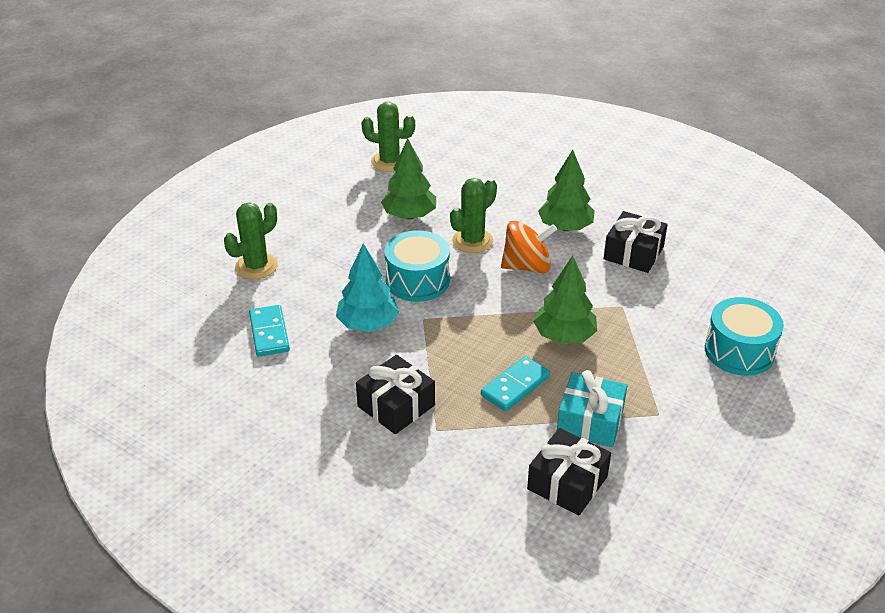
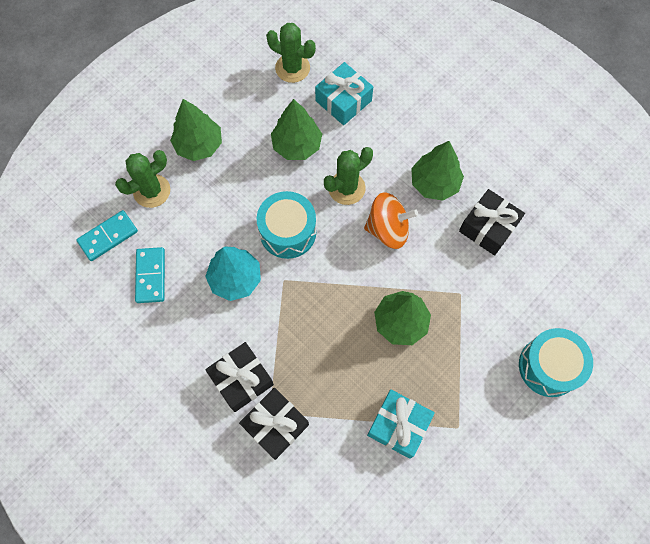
camera: 10 degrees right, 30 degrees up
turquoise domino [481,356,550,411] -> turquoise domino moved to [76,210,138,261]
black gift [527,428,611,515] -> black gift moved to [239,388,309,460]
none -> green tree [170,99,222,161]
none -> turquoise gift [315,62,373,125]

